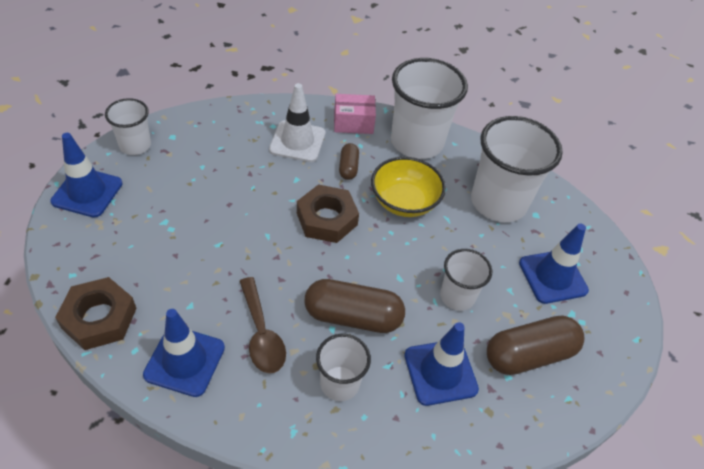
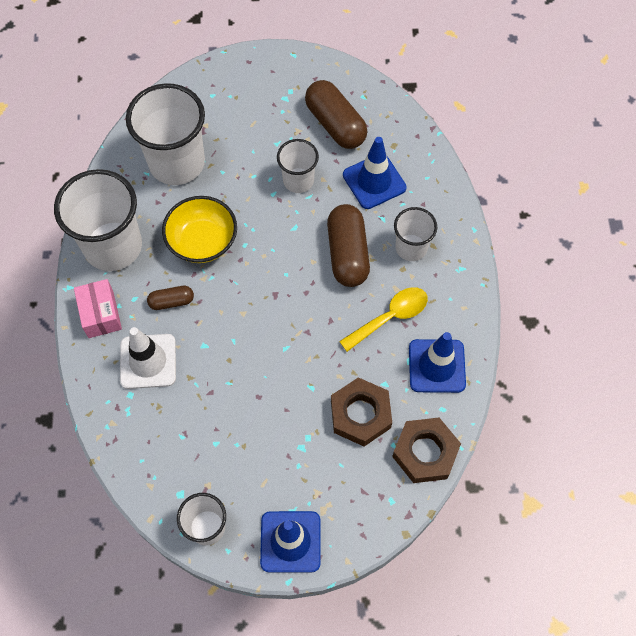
camera: 100 degrees left, 15 degrees up
brown spoon [239,277,286,373] -> yellow spoon [339,287,428,352]
brown nut [297,184,359,243] -> brown nut moved to [331,377,392,446]
blue traffic cone [519,223,589,304] -> none

